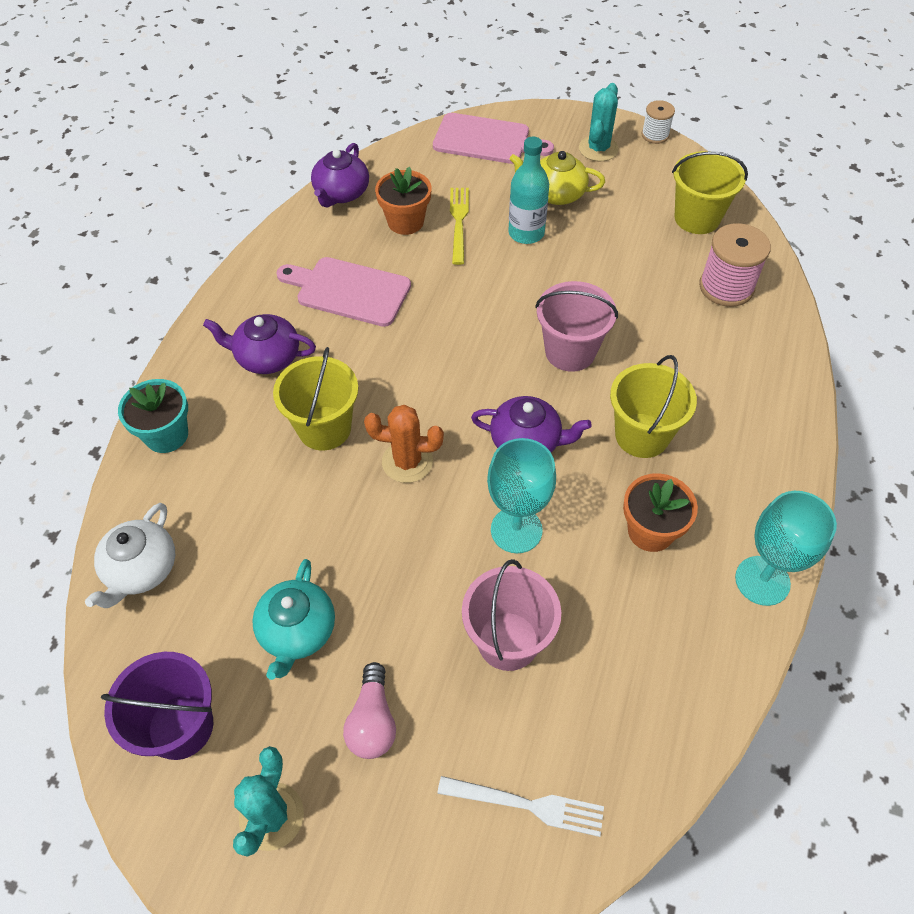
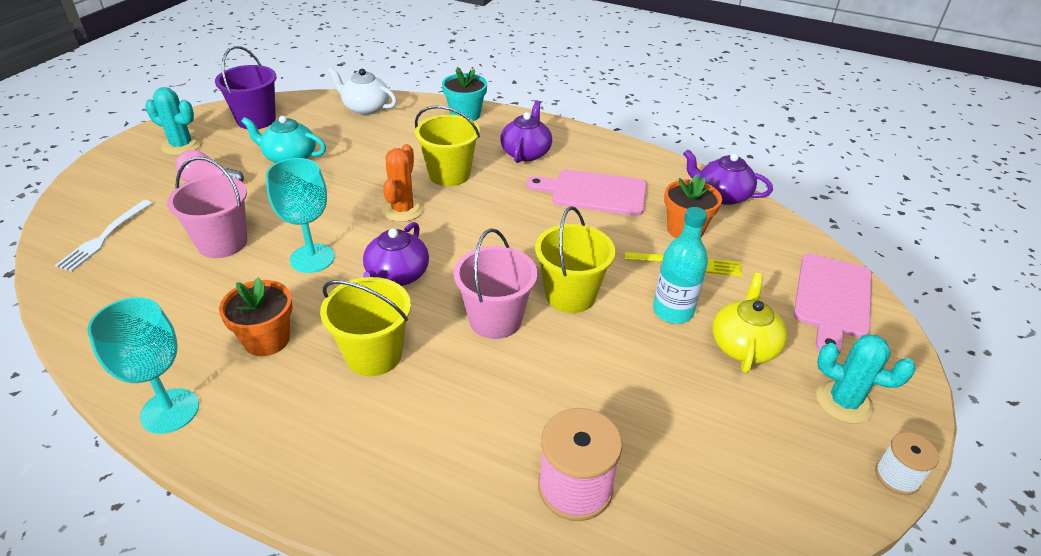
camera: 95 degrees right, 15 degrees down
pink cutting board [276,257,411,327] -> pink cutting board turned 105 degrees counterclockwise [526,170,647,216]
yellow bucket [672,151,748,234] -> yellow bucket moved to [535,206,615,313]

